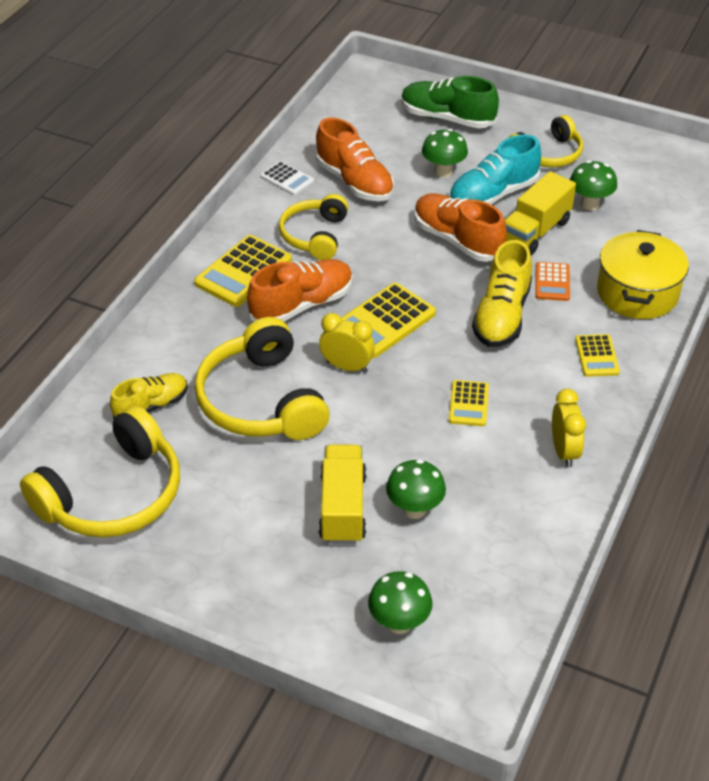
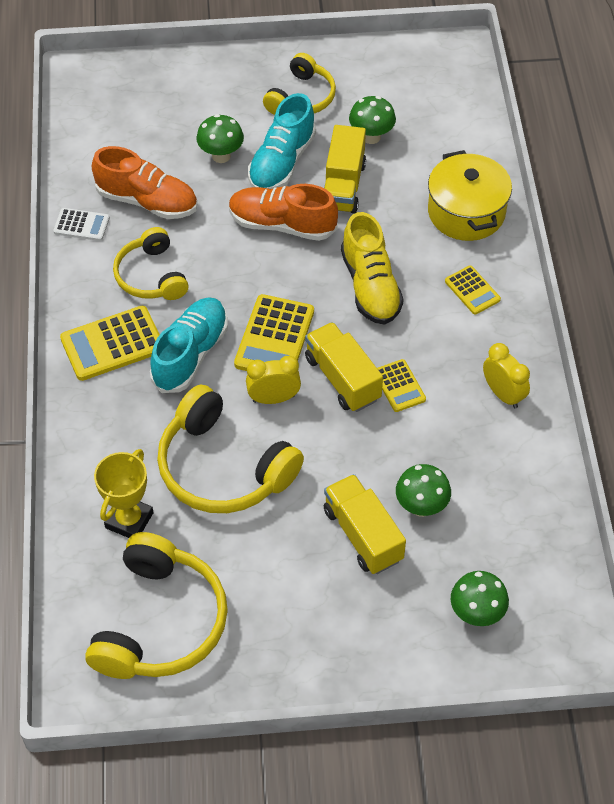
camera: 30 degrees left, 10 degrees up
yellow shoe [110,373,188,420] -> yellow trophy [94,449,154,538]
yellow calculator [194,235,292,307] -> yellow calculator turned 60 degrees clockwise [60,306,160,381]
orange shoe [247,259,353,322] -> turquoise shoe [150,297,228,393]
green shoe [401,76,499,128] -> none
orange calculator [535,262,570,301] -> none
none -> yellow truck [305,322,383,412]

